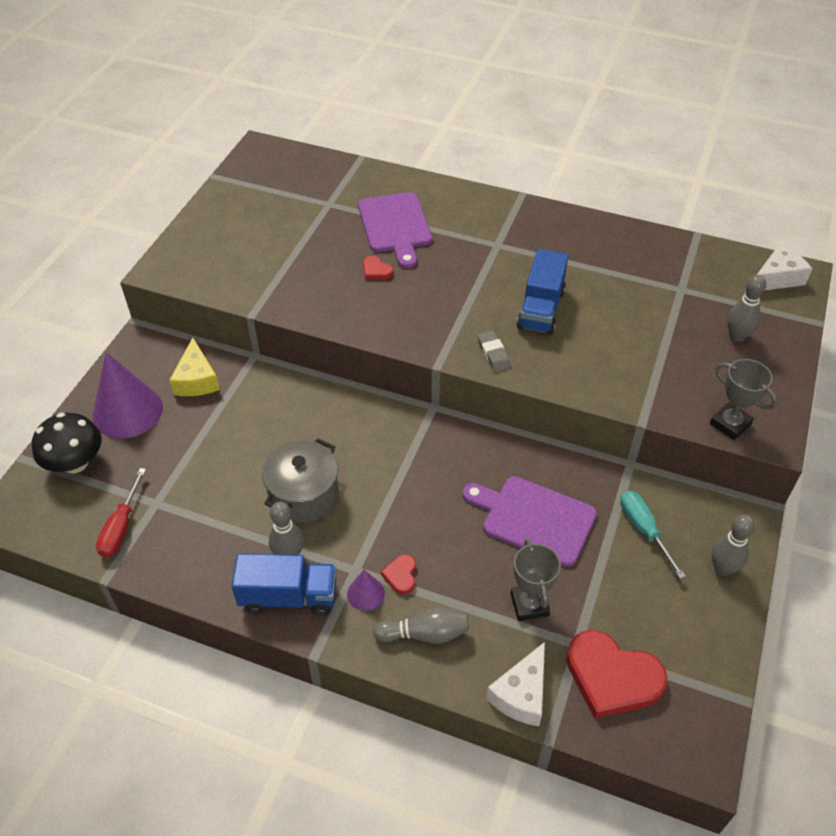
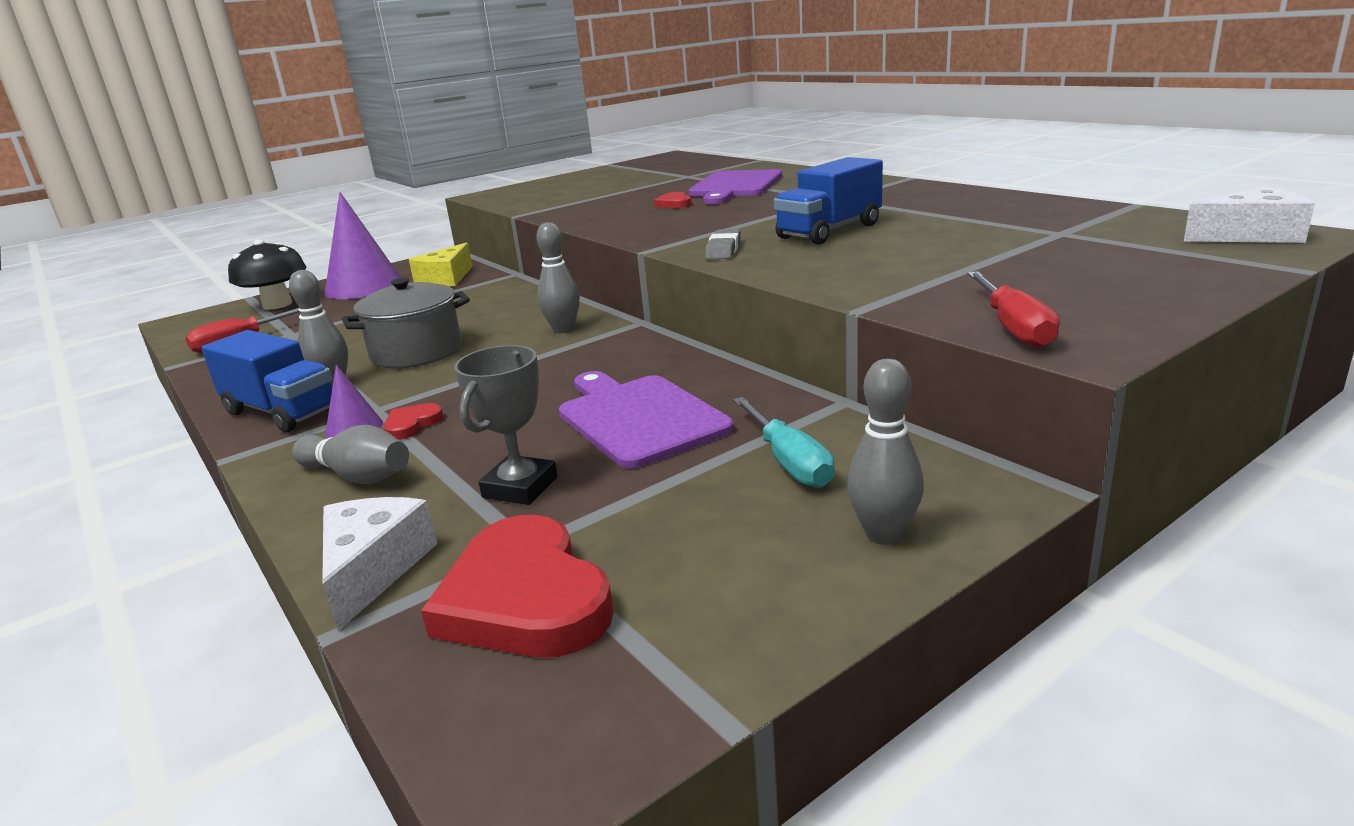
camera: 35 degrees right, 25 degrees down
white cheese [486,642,545,726] -> white cheese turned 120 degrees clockwise [322,497,438,631]
turquoise screwdriver [620,491,686,579] -> turquoise screwdriver turned 150 degrees clockwise [733,397,835,488]
grey trophy [710,359,778,440] -> red screwdriver [967,272,1060,348]
grey bowling pin [727,275,766,342] -> grey bowling pin moved to [536,222,580,333]

